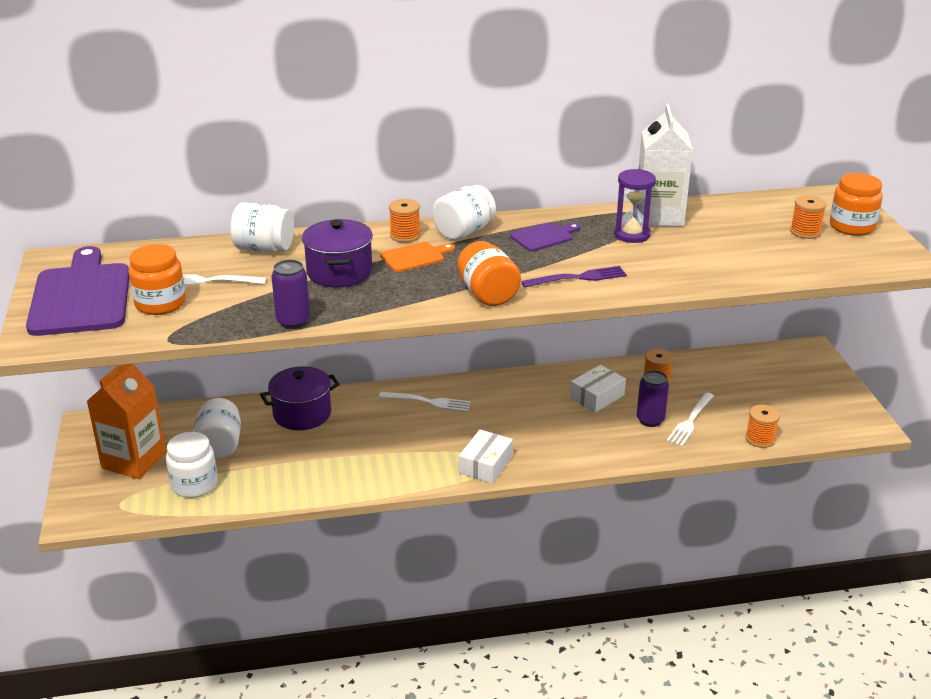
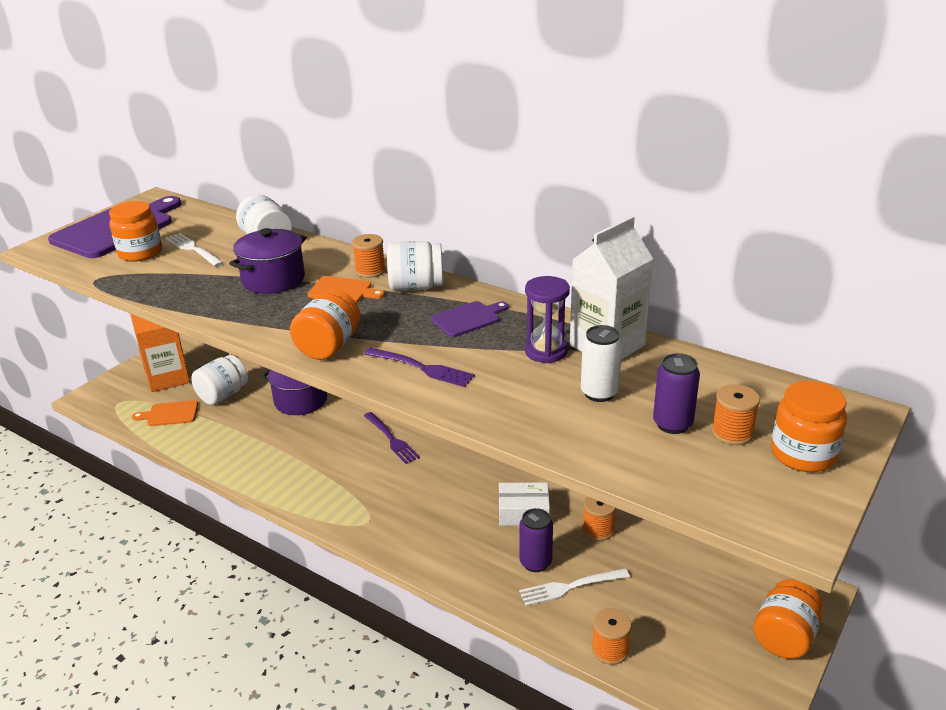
camera: 45 degrees right, 0 degrees up
white jar [166,432,218,498] -> orange cutting board [132,400,198,426]
purple can [271,260,310,329] -> purple can moved to [653,353,700,434]
white fork [379,392,471,412] -> purple fork [364,412,420,464]
white box [459,429,513,484] -> none
purple cutting board [510,222,580,251] -> purple cutting board turned 45 degrees counterclockwise [431,301,509,337]
none -> white can [581,325,622,402]
none -> orange jar [753,579,823,659]

